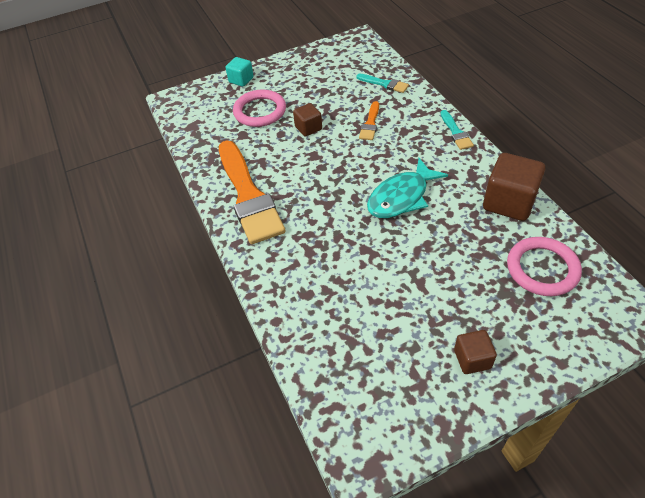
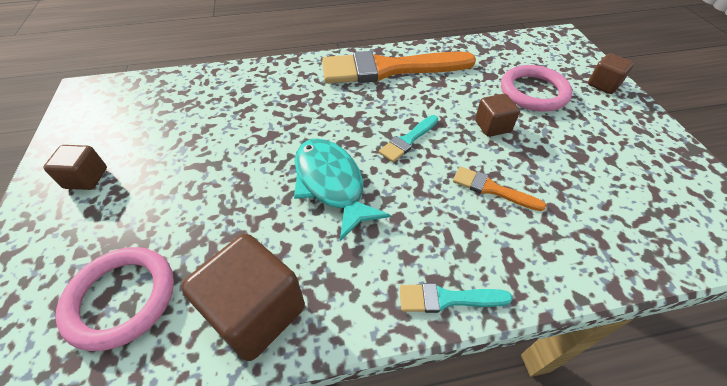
camera: 100 degrees right, 0 degrees up
turquoise cube [225,57,254,87] -> brown cube [588,53,634,94]
turquoise brush [356,73,409,93] -> turquoise brush moved to [379,115,438,162]

